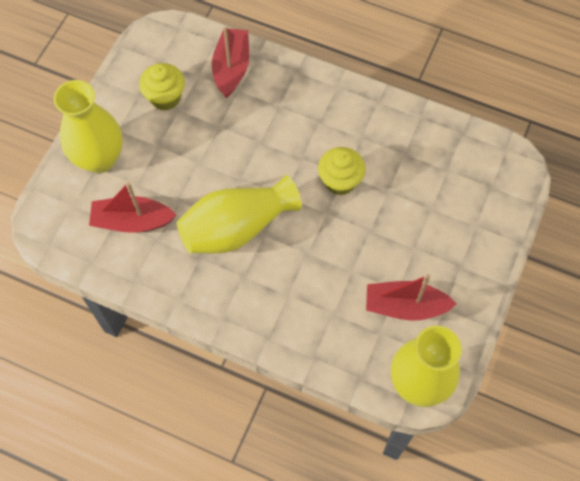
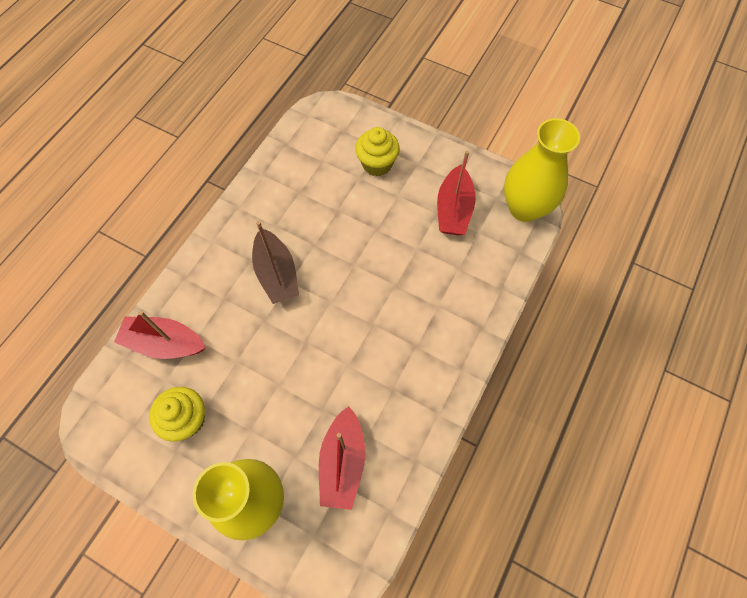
camera: 85 degrees left, 0 degrees up
yellow vase [177,175,302,254] -> none
yellow cupcake [318,147,365,195] -> yellow cupcake moved to [355,127,400,176]
none -> brown boat [252,221,299,304]

